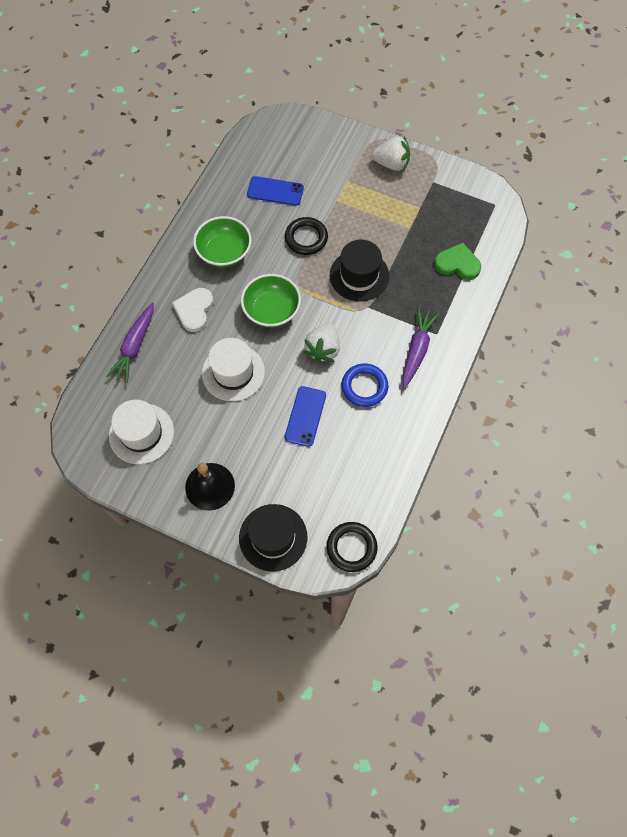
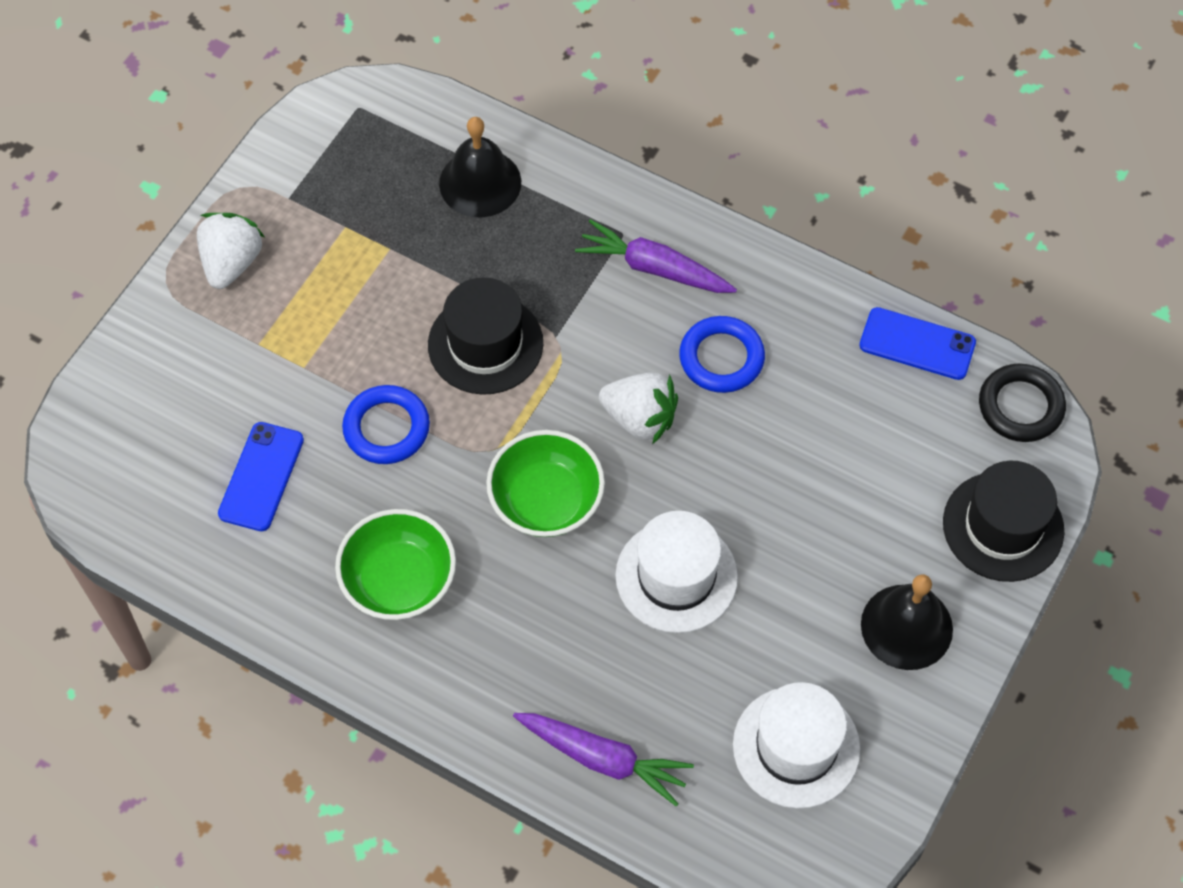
camera: 85 degrees left, 5 degrees down
white heart [172,288,214,332] -> none
black ring [285,217,328,255] -> blue ring [342,385,430,464]
blue phone [285,386,326,447] -> blue phone moved to [859,307,976,380]
green heart [434,243,481,280] -> black bell [439,117,521,217]

